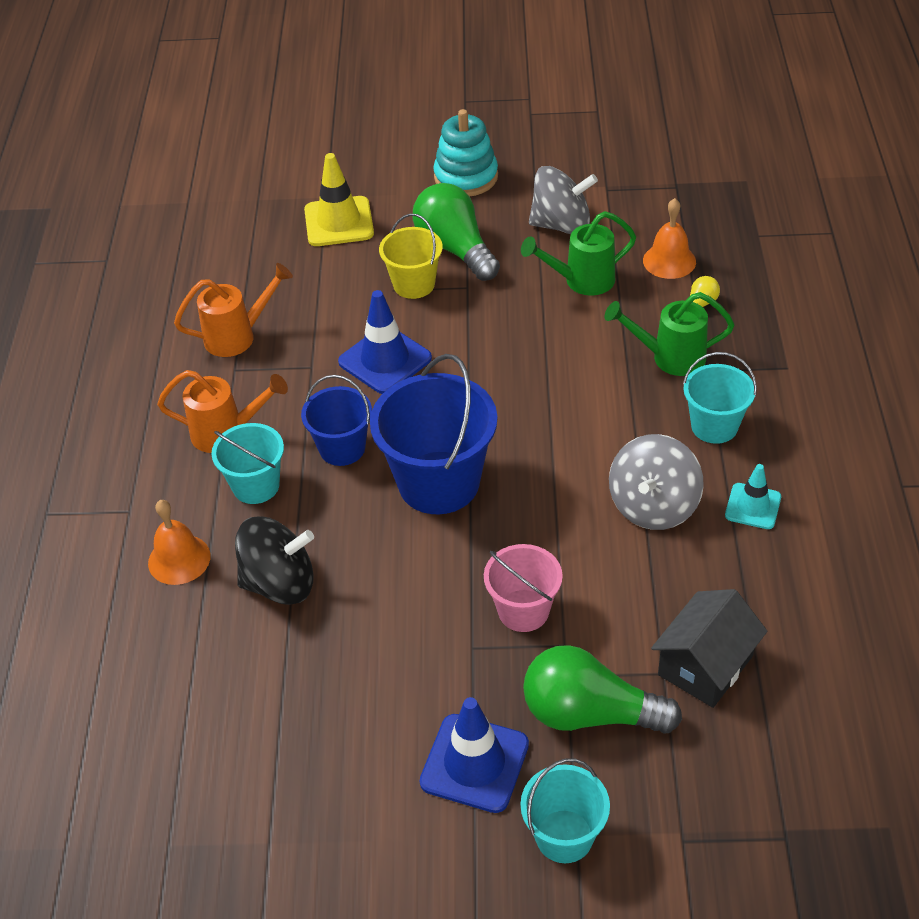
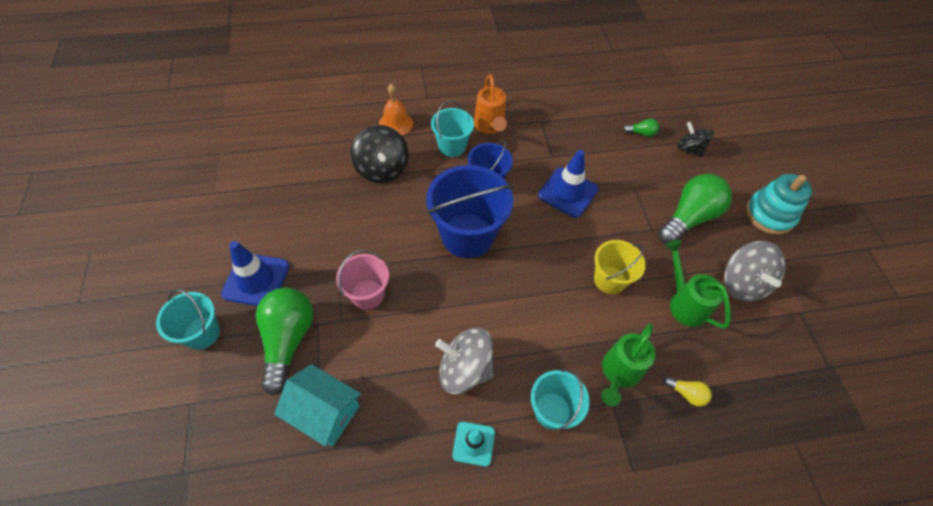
camera: 75 degrees right, 10 degrees up
orange watering can [174,263,293,357] -> none
yellow traffic cone [304,153,374,246] -> black spinning top [677,122,714,158]
yellow bucket [379,214,443,299] -> yellow bucket moved to [594,240,646,294]
green watering can [605,292,734,376] -> green watering can turned 135 degrees counterclockwise [601,323,656,406]
orange bell [643,198,696,279] -> none
black house [651,589,767,708] -> turquoise house [274,364,361,447]
none -> green light bulb [623,119,659,137]

